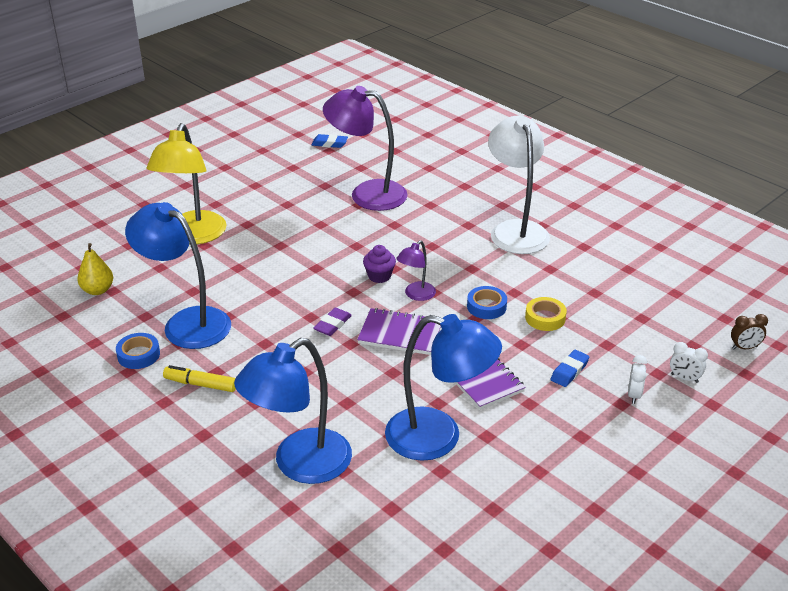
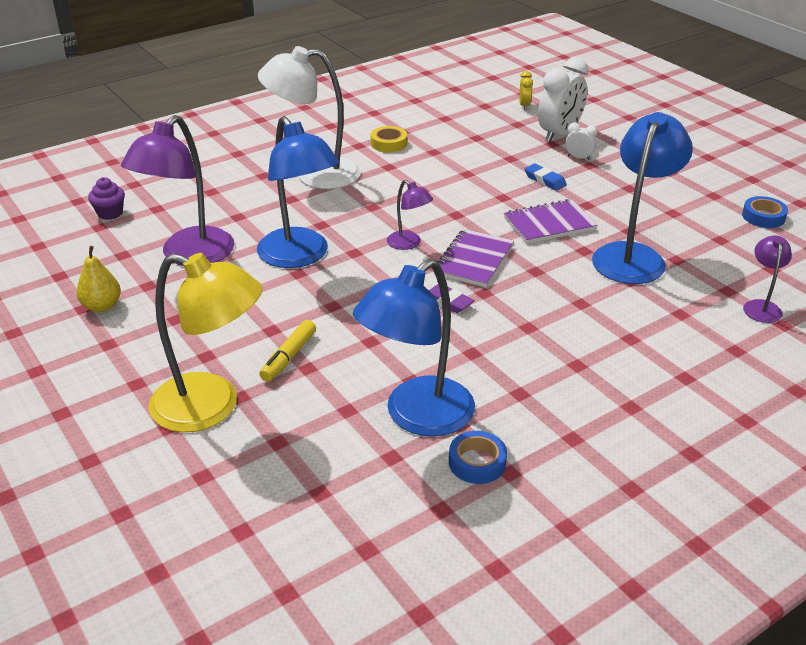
camera: 80 degrees left, 0 degrees up
yellow pear [77,243,113,295] -> yellow pear moved to [77,246,121,312]
yellow marker [163,365,236,392] -> yellow marker moved to [259,320,316,382]
blue lamp [234,338,352,484] -> blue lamp moved to [257,116,339,268]
blue eraser [311,134,348,148] -> none
purple cupcake [363,245,396,283] -> purple cupcake moved to [88,177,125,220]
blue tape [467,286,507,319] -> blue tape moved to [742,196,788,228]
yellow tape [525,297,567,331] -> yellow tape moved to [371,126,407,152]
white clock [670,342,708,383] -> white clock [538,57,588,143], size x2.12
brown clock [731,314,768,349] -> yellow clock [519,71,533,110]
none -> purple lamp [743,235,792,323]

